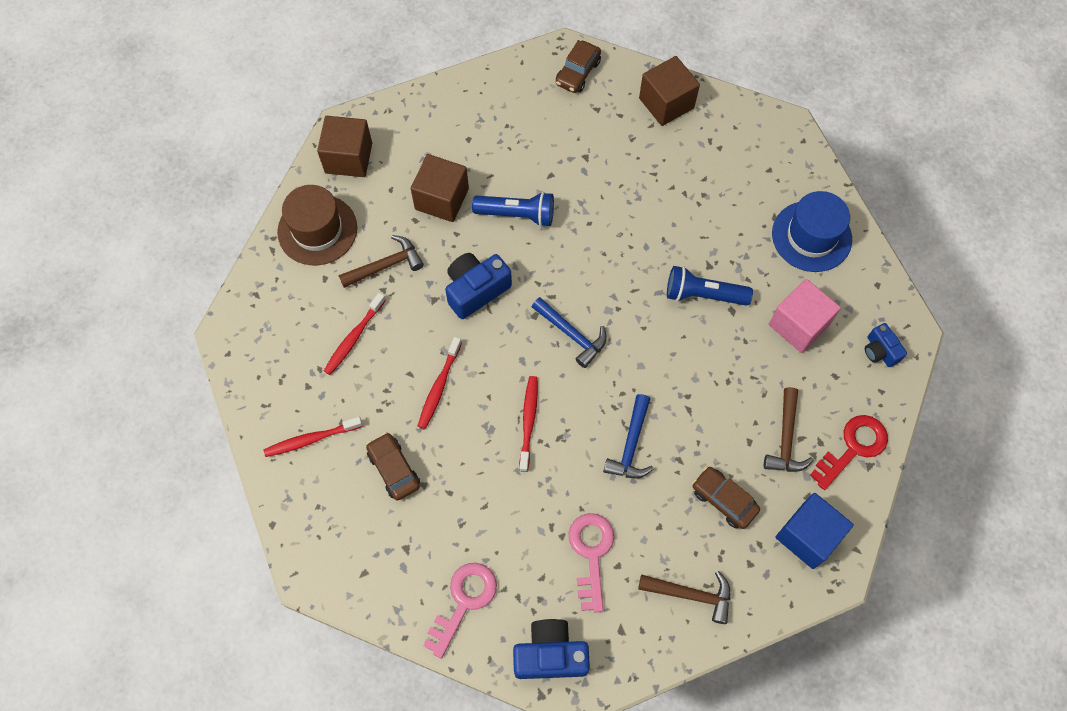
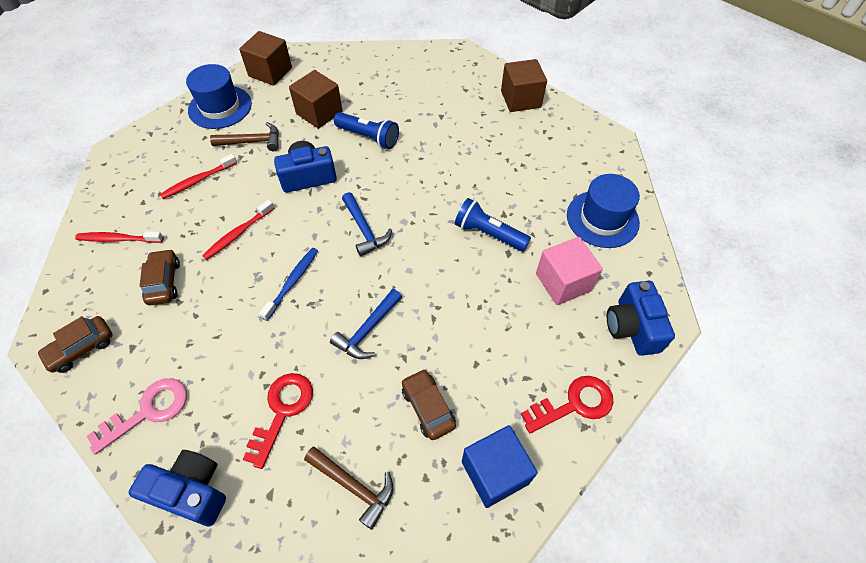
camera: 20 degrees right, 10 degrees down
brown hat [277,185,357,265] -> blue hat [186,64,252,129]
red toothbrush [519,376,538,472] -> blue toothbrush [259,248,318,321]
brown car [556,40,601,93] -> brown car moved to [37,316,112,373]
pink key [568,513,614,613] -> red key [243,373,313,469]
brown hammer [764,387,814,472] -> none
blue camera [865,323,907,367] -> blue camera [607,281,675,356], size x1.69

